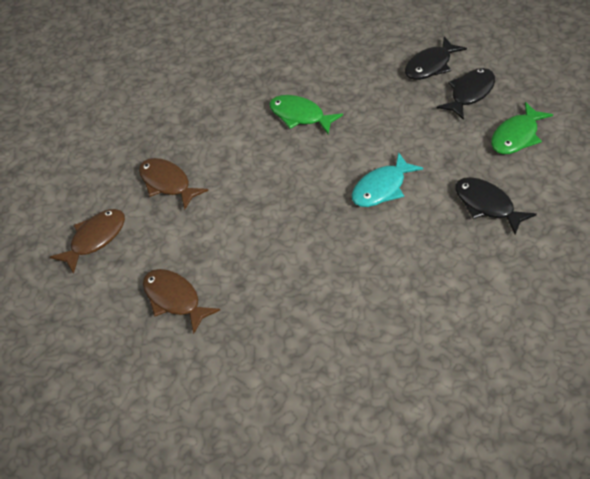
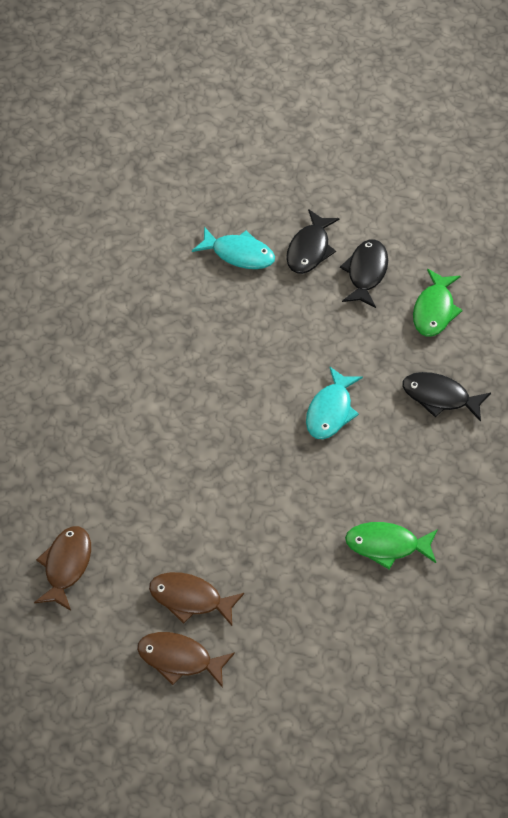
camera: 30 degrees left, 5 degrees up
brown fish [139,158,208,210] -> brown fish moved to [137,632,235,688]
green fish [269,95,343,134] -> green fish moved to [345,522,438,569]
none -> turquoise fish [192,227,275,269]

